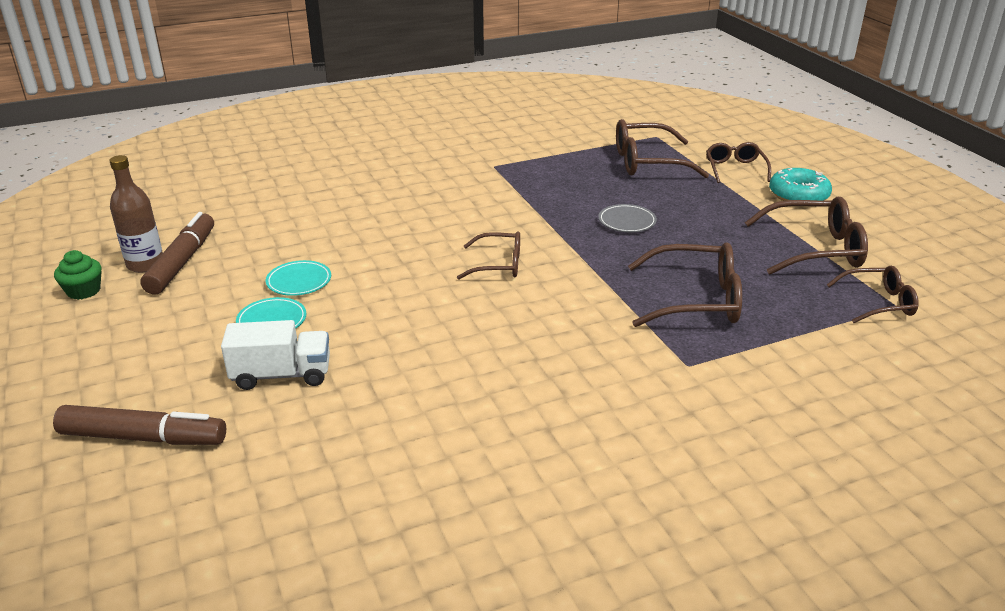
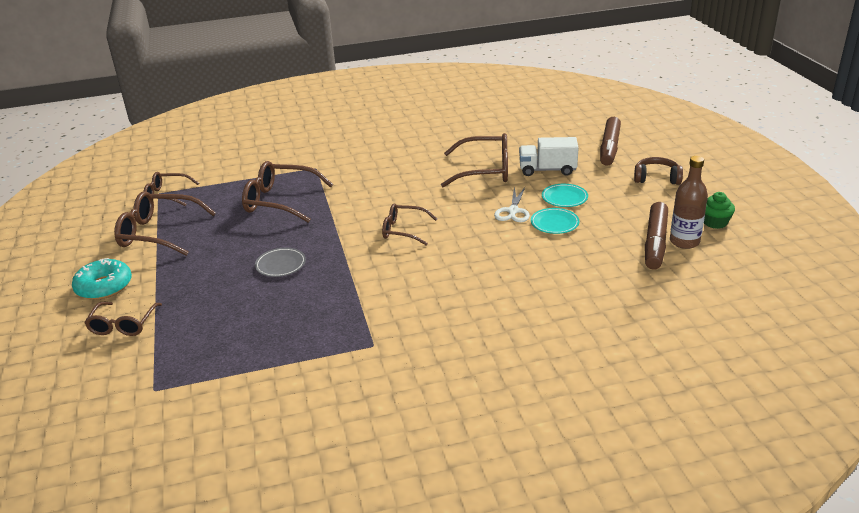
camera: 170 degrees left, 0 degrees up
brown marker [53,405,226,445] -> brown marker turned 90 degrees counterclockwise [600,117,621,166]
brown glasses [616,119,709,178] -> brown glasses moved to [441,133,508,187]
none -> white scissors [494,187,530,222]
none -> brown headphones [634,157,683,185]

